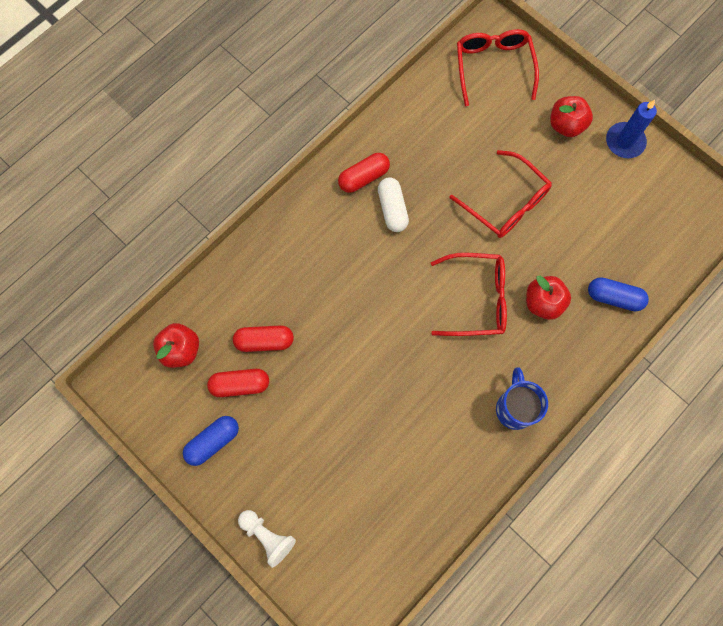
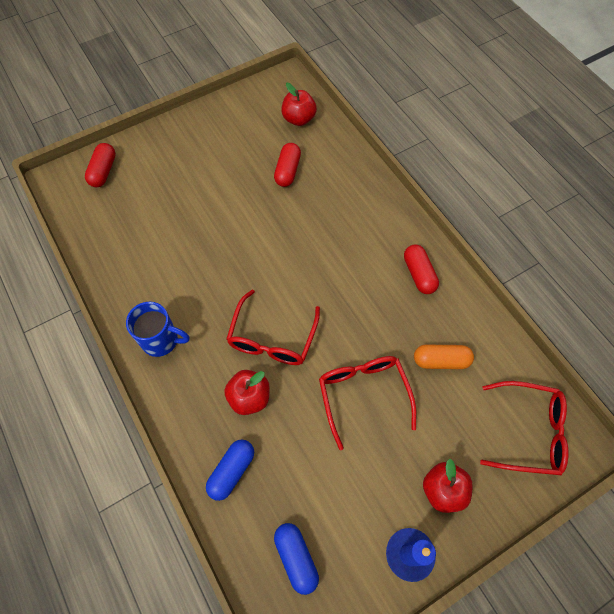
camera: 105 degrees right, 10 degrees down
blue capsule [183,416,239,466] -> blue capsule moved to [274,523,319,595]
red capsule [207,369,269,397] -> red capsule moved to [85,143,116,187]
white pawn [238,510,296,568] -> none
white capsule [378,177,409,232] -> none
red glasses [450,150,552,238] -> red glasses turned 105 degrees clockwise [319,356,417,450]
none -> orange capsule [414,345,474,369]

